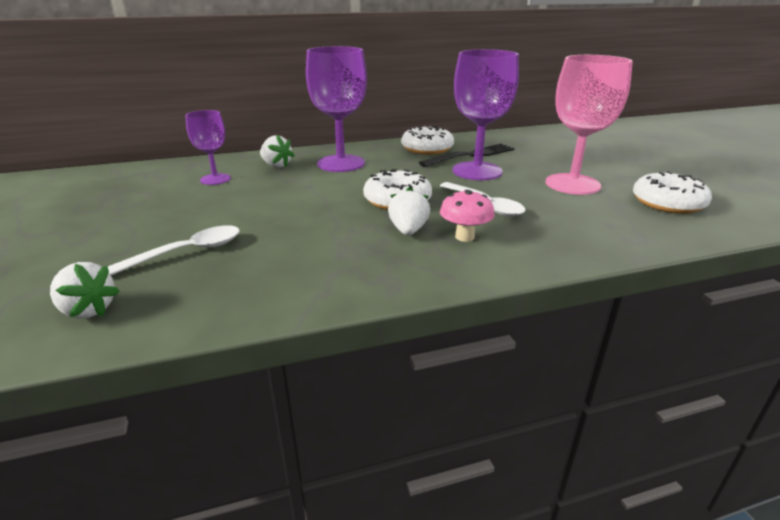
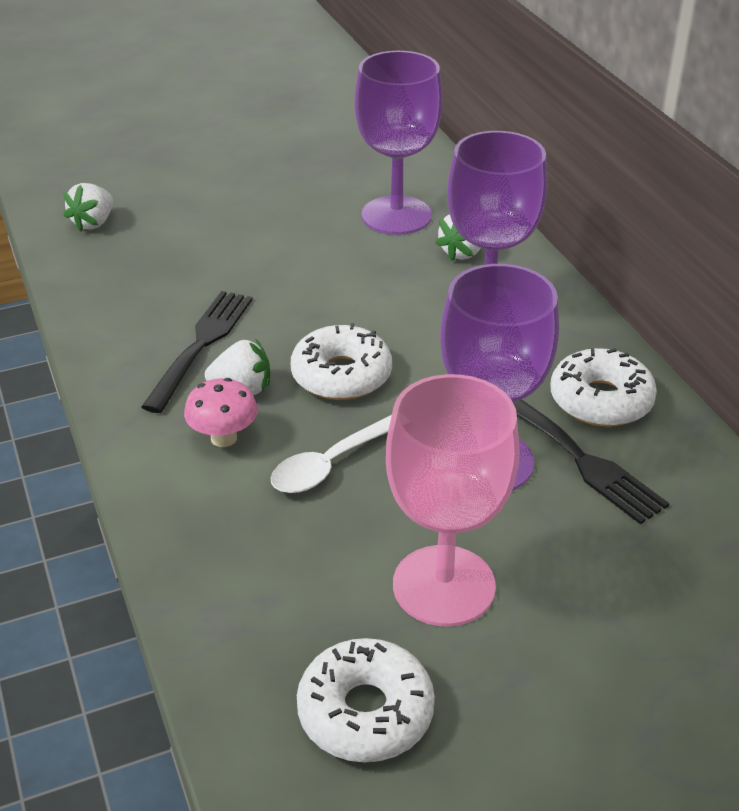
camera: 85 degrees right, 10 degrees up
white spoon [108,225,240,275] -> none
purple goblet [186,110,231,185] -> purple goblet [355,51,443,235], size x1.76
none -> black fork [141,291,253,413]

